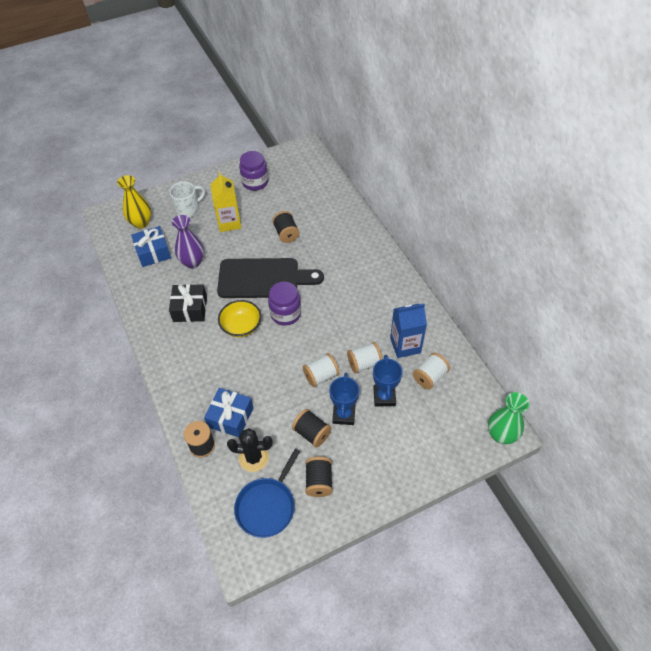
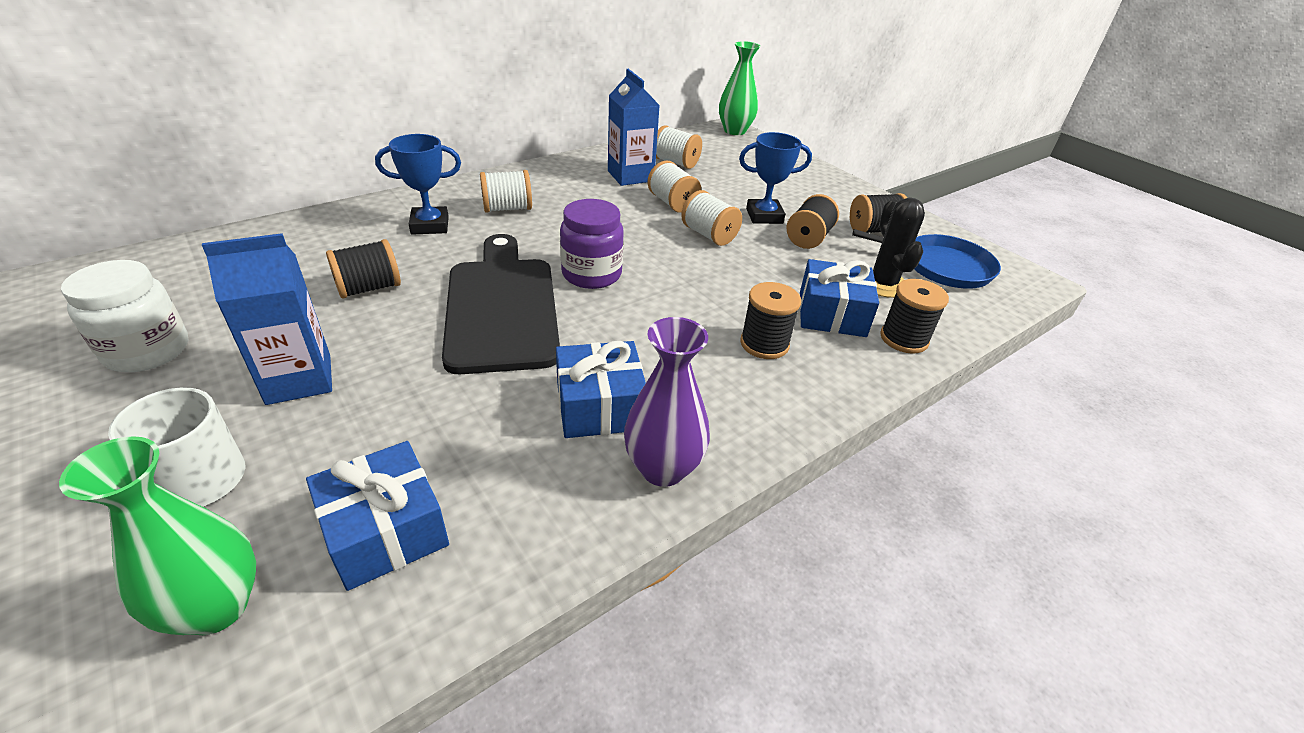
camera: 105 degrees left, 15 degrees down
yellow vase [117,175,151,229] -> green vase [59,436,256,635]
black gift [169,284,207,322] -> blue gift [556,341,646,438]
purple vase [172,215,204,268] -> purple vase moved to [624,317,710,487]
yellow carton [210,172,241,232] -> blue carton [202,233,332,405]
yellow bowl [218,300,262,337] -> none
purple jar [239,151,268,191] -> white jar [61,260,188,372]
blue trophy [373,355,403,406] -> blue trophy moved to [375,134,461,235]
none -> white spool [480,170,532,213]
none -> black spool [740,282,801,359]

